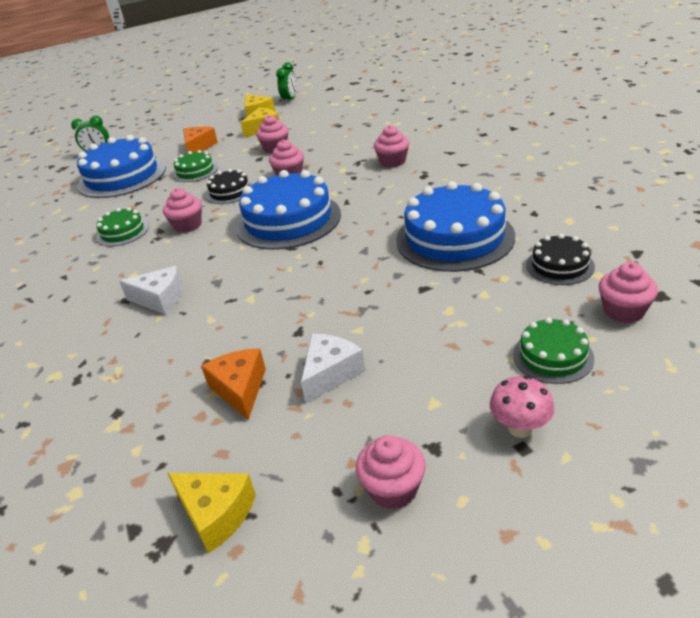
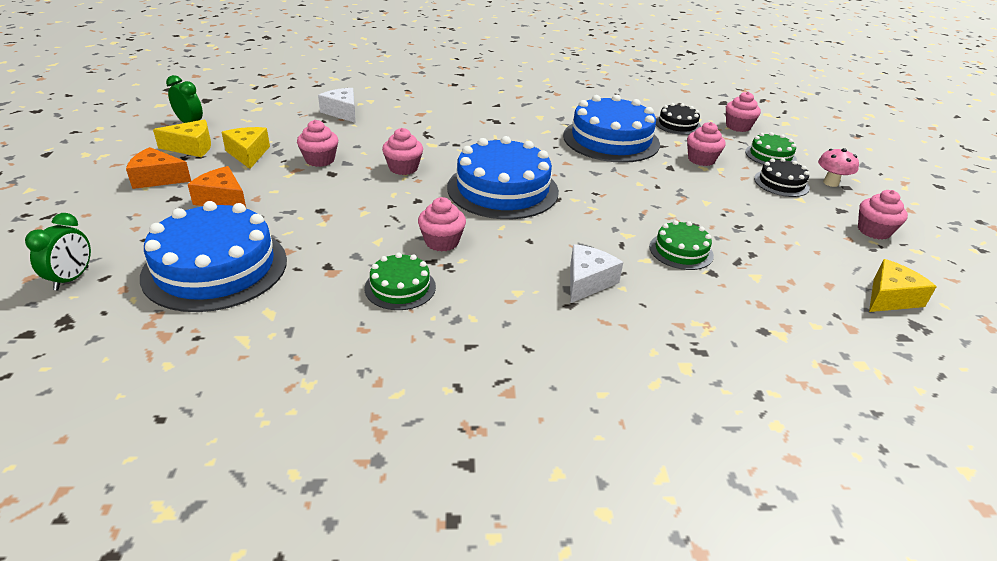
camera: 75 degrees left, 0 degrees up
green cake [173,150,218,182] -> green cake moved to [649,220,714,270]
orange cheese [201,348,266,420] -> orange cheese moved to [126,147,191,189]
black cake [206,169,253,204] -> black cake moved to [754,158,810,197]
white cheese [301,334,366,403] -> white cheese moved to [318,88,356,123]
pink cupcake [374,125,409,168] -> pink cupcake moved to [687,122,726,166]

